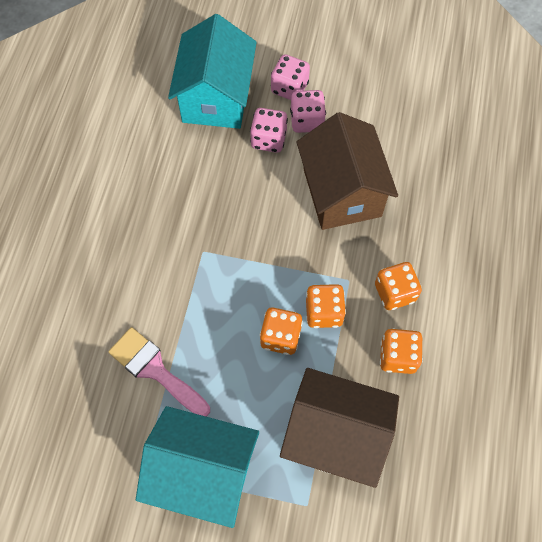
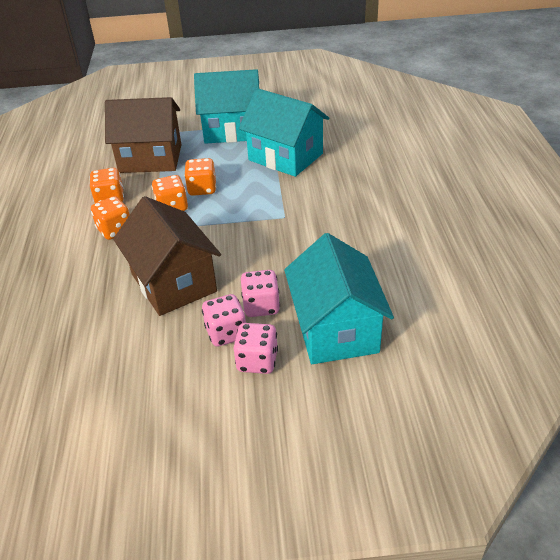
camera: 165 degrees right, 25 degrees down
pink brush [108,327,210,417] -> turquoise house [239,88,329,177]

